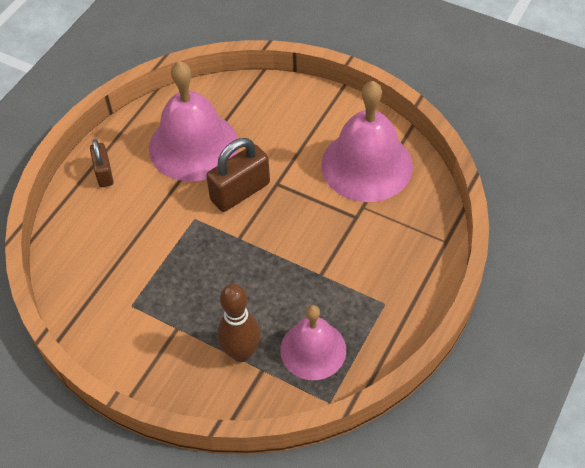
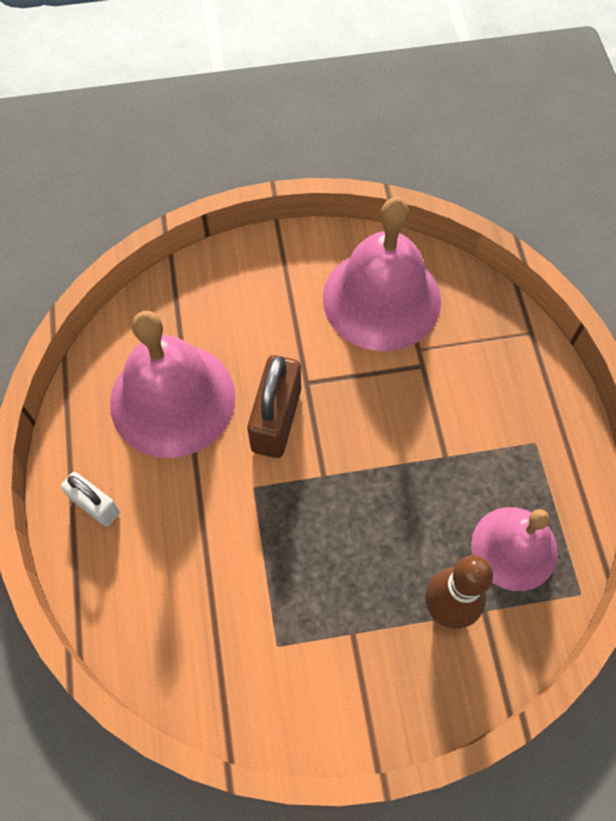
camera: 40 degrees left, 10 degrees up
brown padlock [90,139,114,187] -> white padlock [61,472,120,526]

